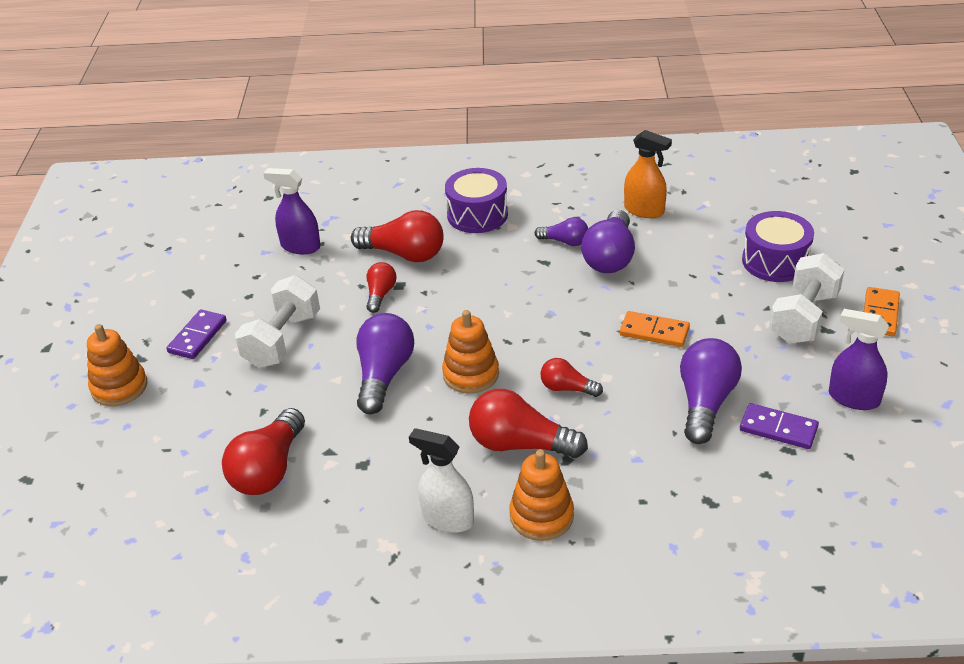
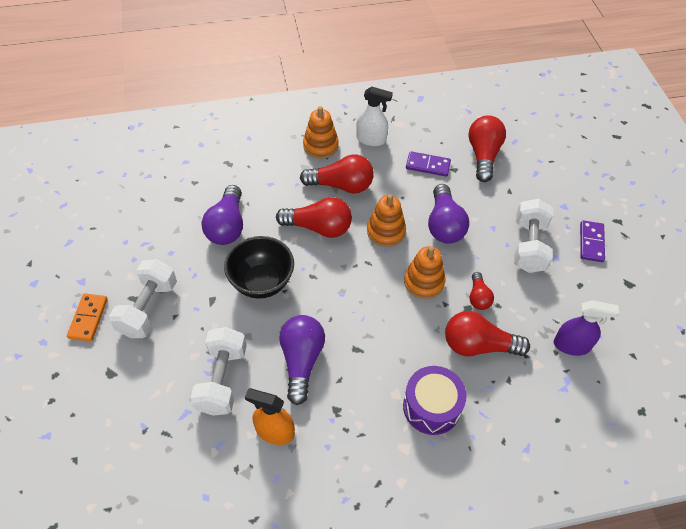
camera: 165 degrees right, 15 degrees up
orange stacking toy [87,324,147,406] -> orange stacking toy moved to [404,246,445,299]
purple light bulb [535,217,588,246] -> none
red light bulb [541,358,603,397] -> red light bulb [276,197,352,238], size x1.78
orange domino [620,311,690,347] -> black bowl [224,236,294,299]
purple domino [740,403,819,449] -> purple domino moved to [406,151,451,177]
purple drum [742,211,814,282] -> none
purple spray bottle [829,309,889,410] -> none
none -> white dumbbell [190,327,247,416]

